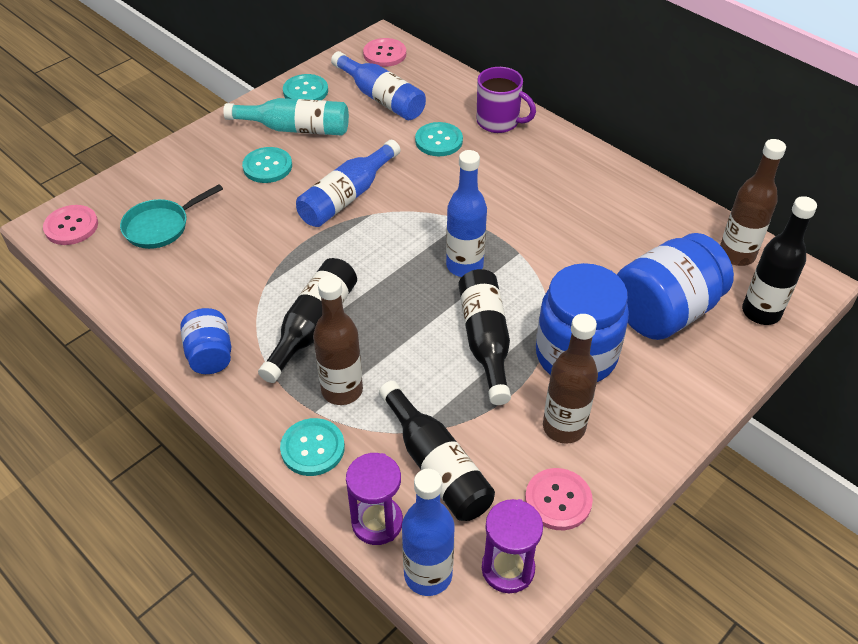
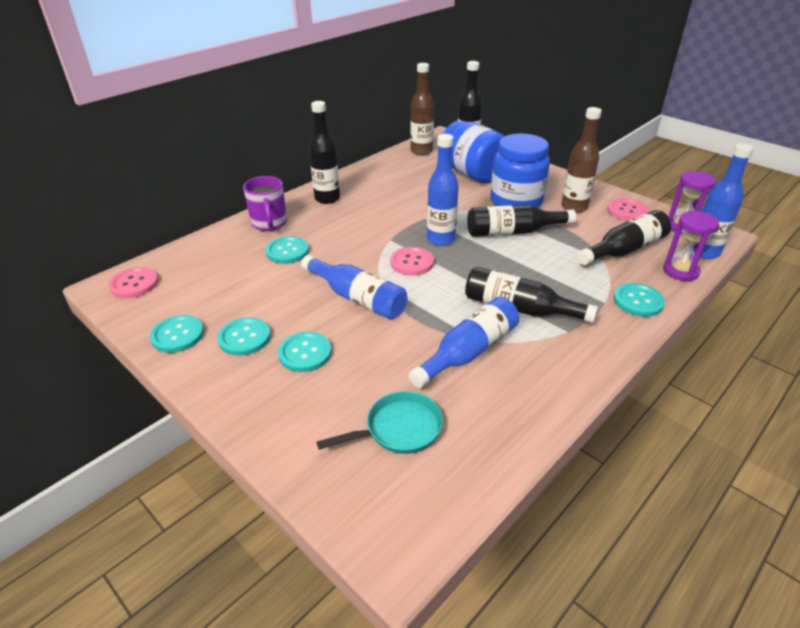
camera: 90 degrees left, 10 degrees down
pink button [43,205,98,245] -> pink button moved to [390,247,434,276]
turquoise pan [120,184,223,249] -> turquoise pan turned 75 degrees counterclockwise [316,391,443,454]
blue jar [180,308,231,374] -> none
turquoise bottle [223,98,349,136] -> turquoise button [217,317,271,356]
brown bottle [313,275,363,405] -> none
blue bottle [331,51,426,120] -> blue bottle moved to [409,297,520,388]
purple mug [476,67,536,133] -> purple mug turned 135 degrees clockwise [243,176,287,231]
none -> black bottle [309,101,340,204]

